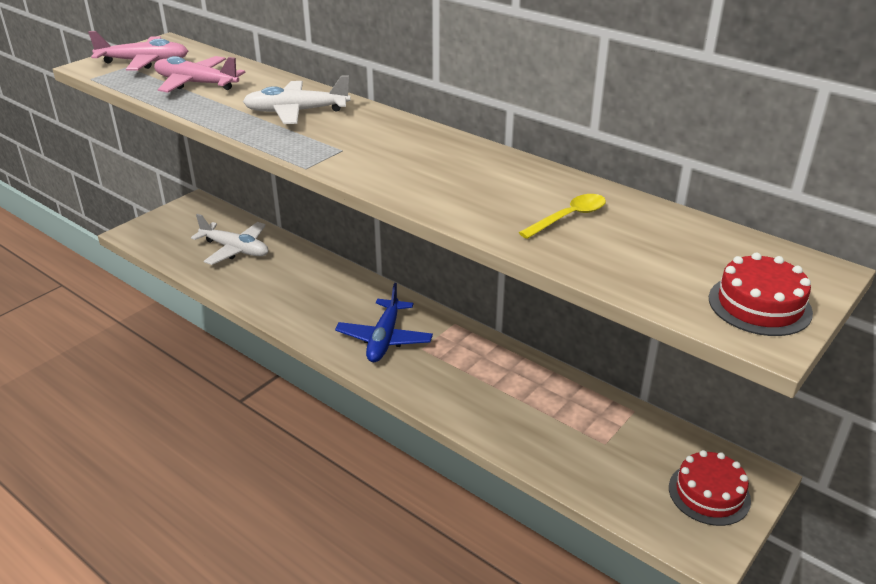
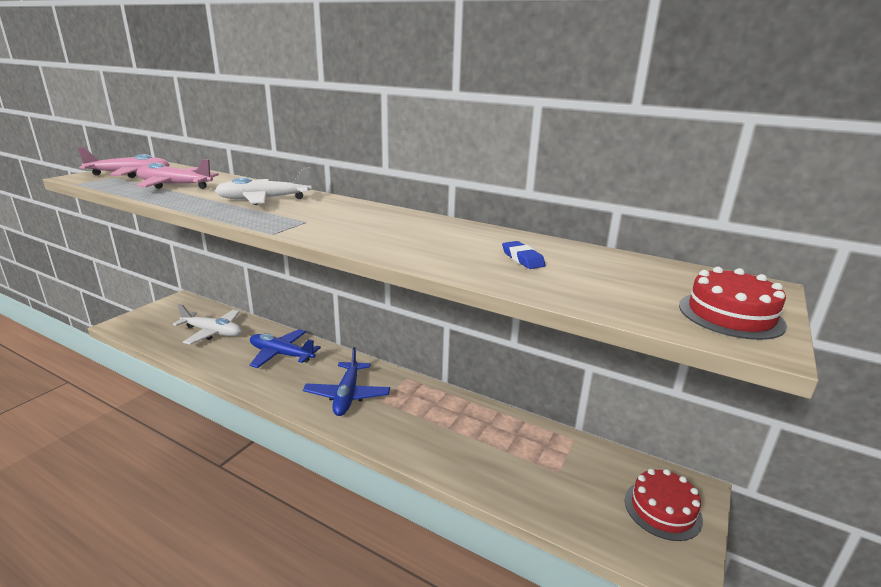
camera: 10 degrees left, 10 degrees down
yellow spoon [519,194,606,239] -> blue eraser [502,241,546,269]
none -> blue plane [249,329,321,368]

